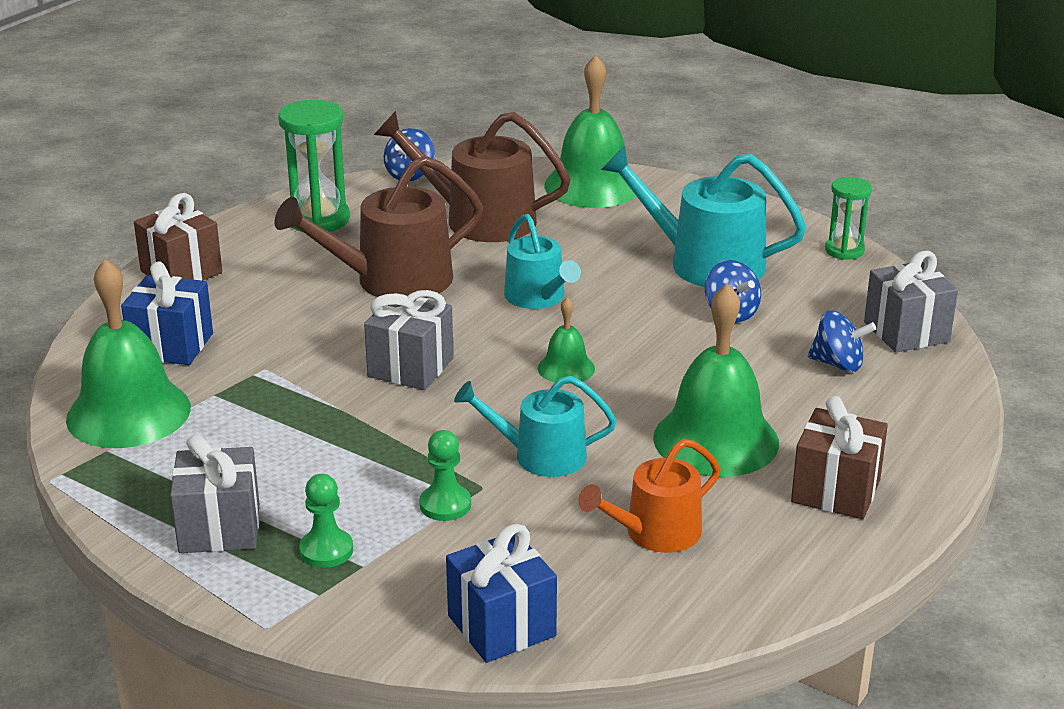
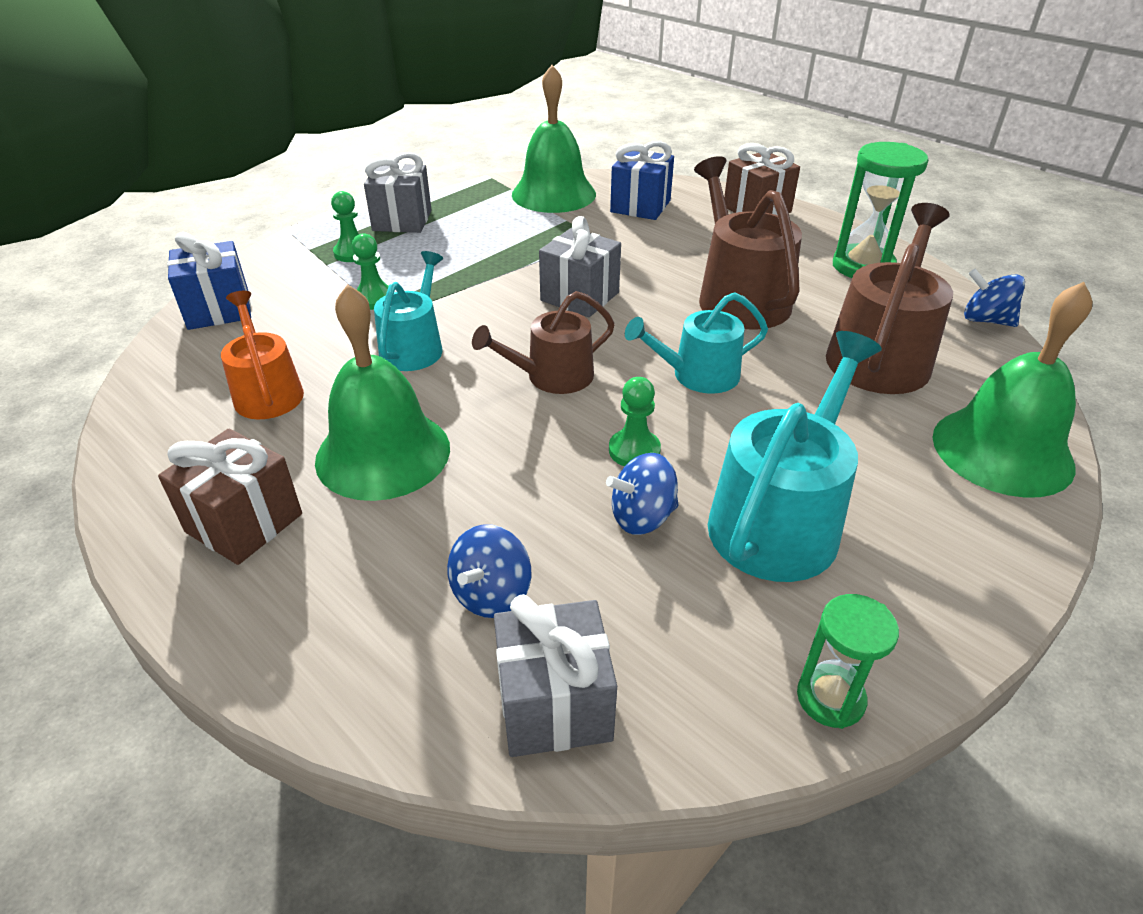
camera: 100 degrees right, 10 degrees up
green bell [538,297,595,384] -> brown watering can [472,291,615,394]
none -> green pawn [609,377,661,466]

